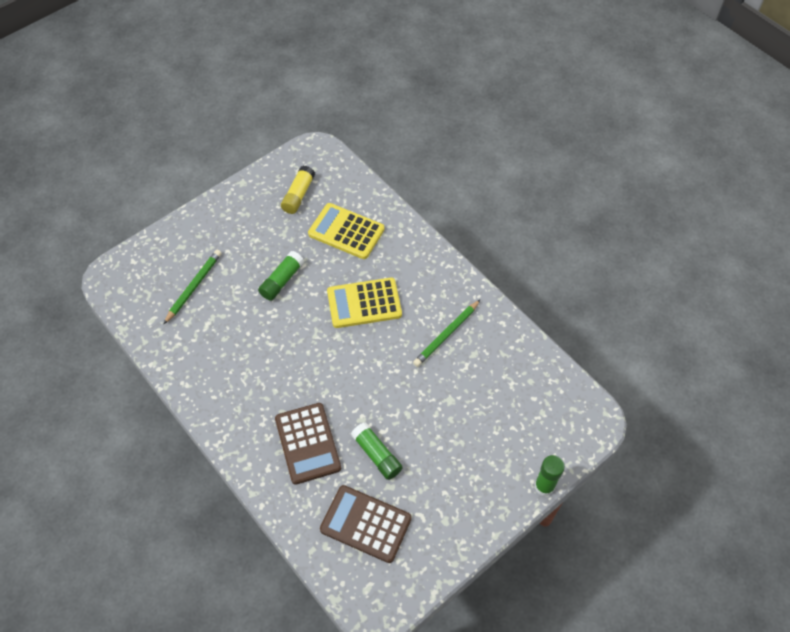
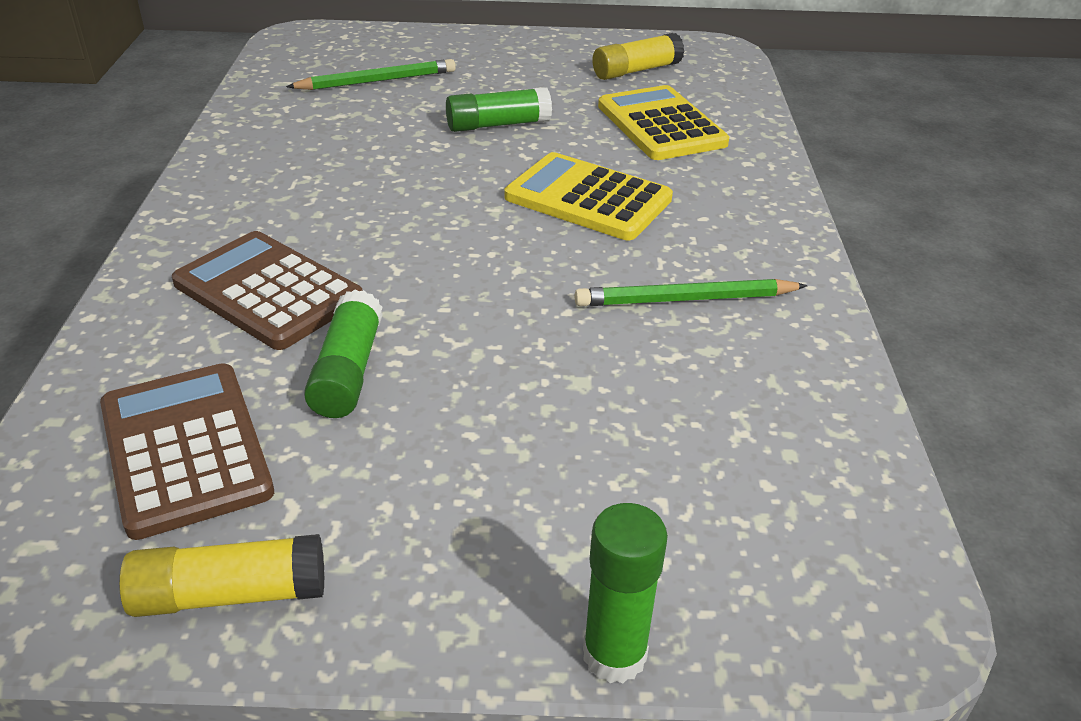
camera: 40 degrees right, 20 degrees down
brown calculator [275,403,341,485] -> brown calculator turned 105 degrees clockwise [172,231,363,350]
none -> yellow glue stick [119,534,325,617]

